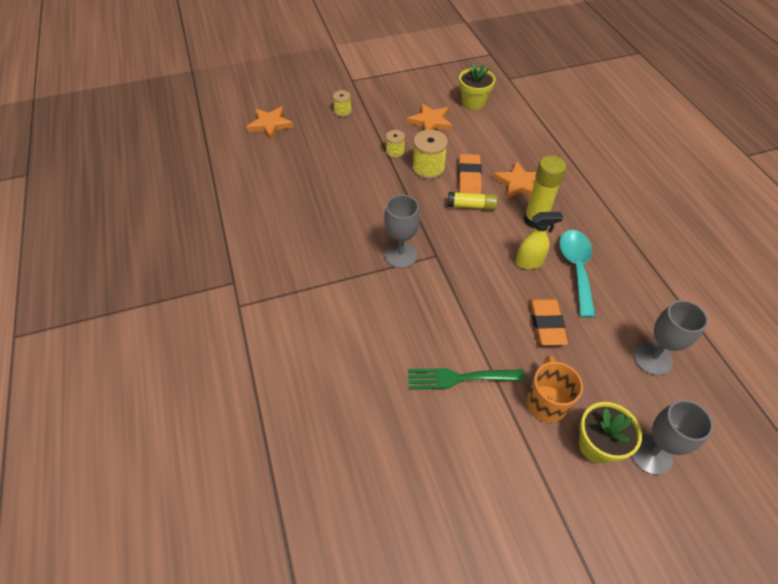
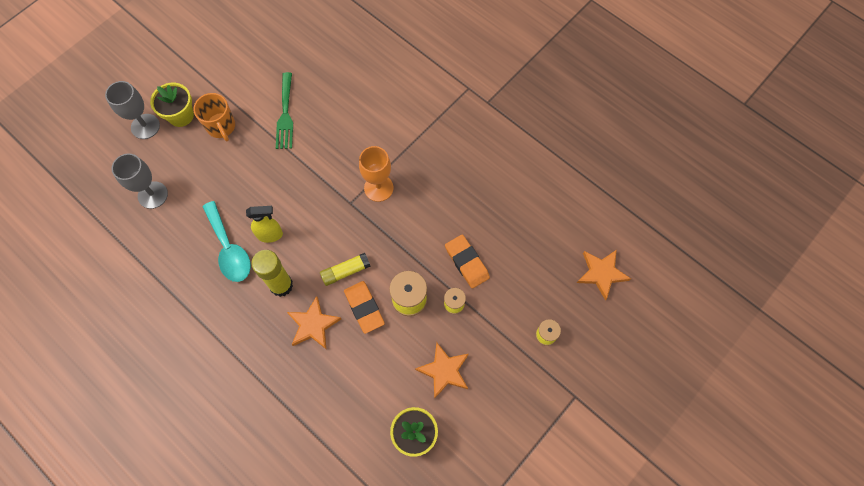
camera: 150 degrees right, 15 degrees up
grey goblet [384,195,420,268] -> orange goblet [359,146,393,202]
green fork [408,368,525,390] -> green fork turned 120 degrees clockwise [276,72,293,149]
yellow spray bottle [515,212,563,269] -> yellow spray bottle turned 150 degrees counterclockwise [246,206,283,243]
orange eraser [529,298,568,345] -> orange eraser moved to [445,235,490,289]

